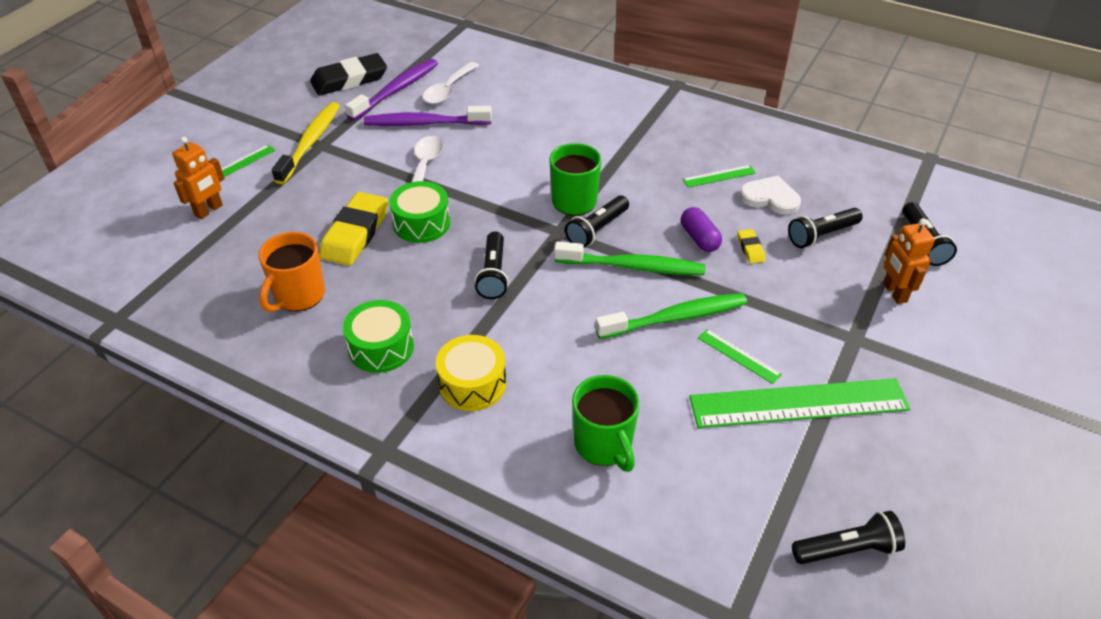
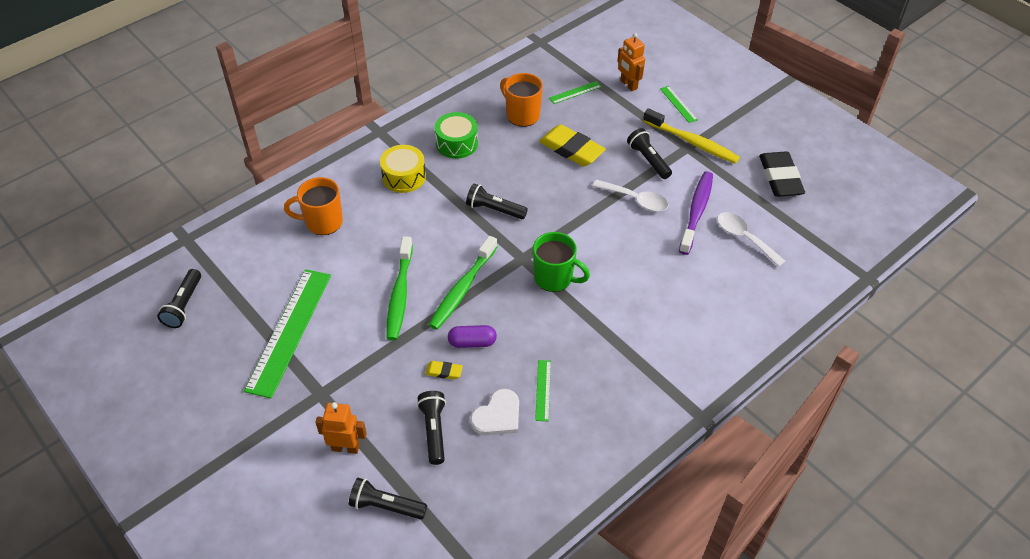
camera: 110 degrees right, 5 degrees up
purple toothbrush [345,59,438,121] -> none
green drum [389,181,450,243] -> none
black flashlight [565,195,629,248] -> black flashlight moved to [627,128,672,179]
green mug [572,375,640,472] -> orange mug [284,177,343,235]
green ruler [698,329,782,384] -> green ruler moved to [549,81,601,104]

